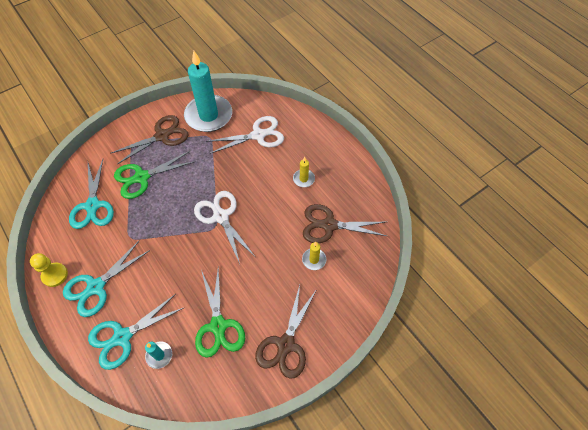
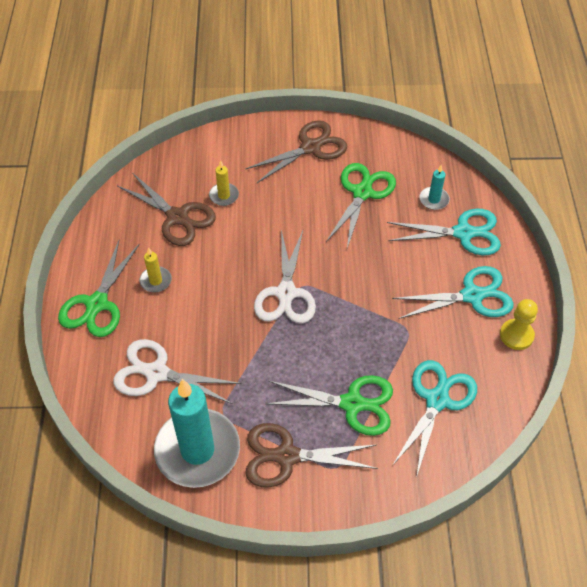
camera: 145 degrees left, 5 degrees down
none -> green scissors [58,241,140,337]

